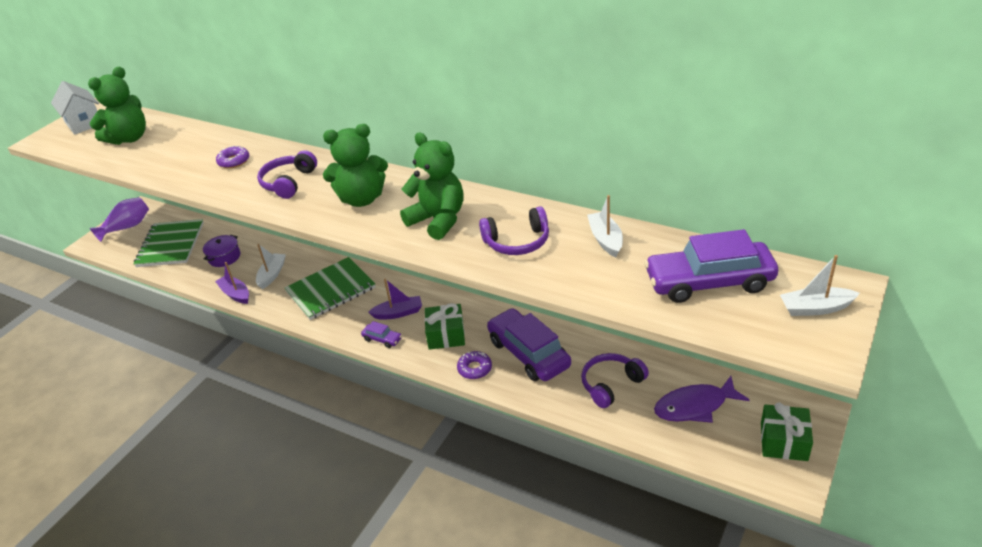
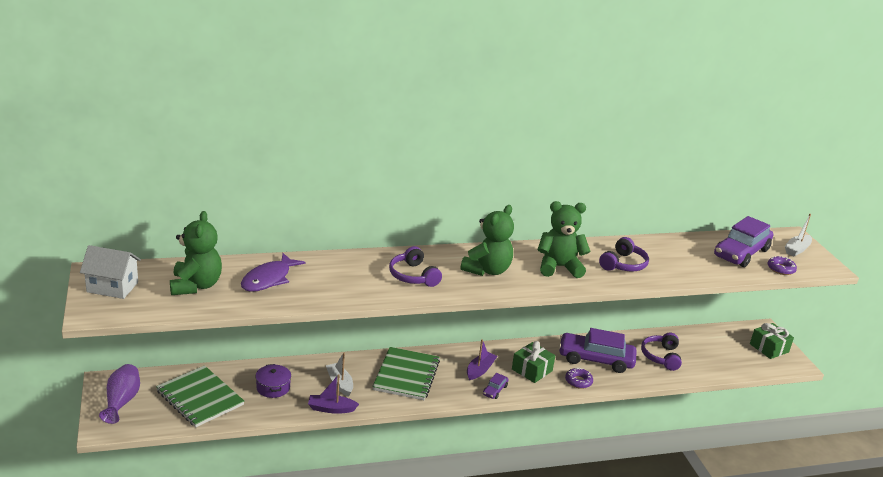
camera: 50 degrees left, 10 degrees down
purple donut [216,146,249,168] -> purple donut moved to [768,256,797,275]
purple car [361,321,402,348] -> purple car turned 135 degrees clockwise [483,373,509,399]
white boat [587,195,623,257] -> none
purple fish [654,376,750,423] -> purple fish moved to [241,253,306,292]

